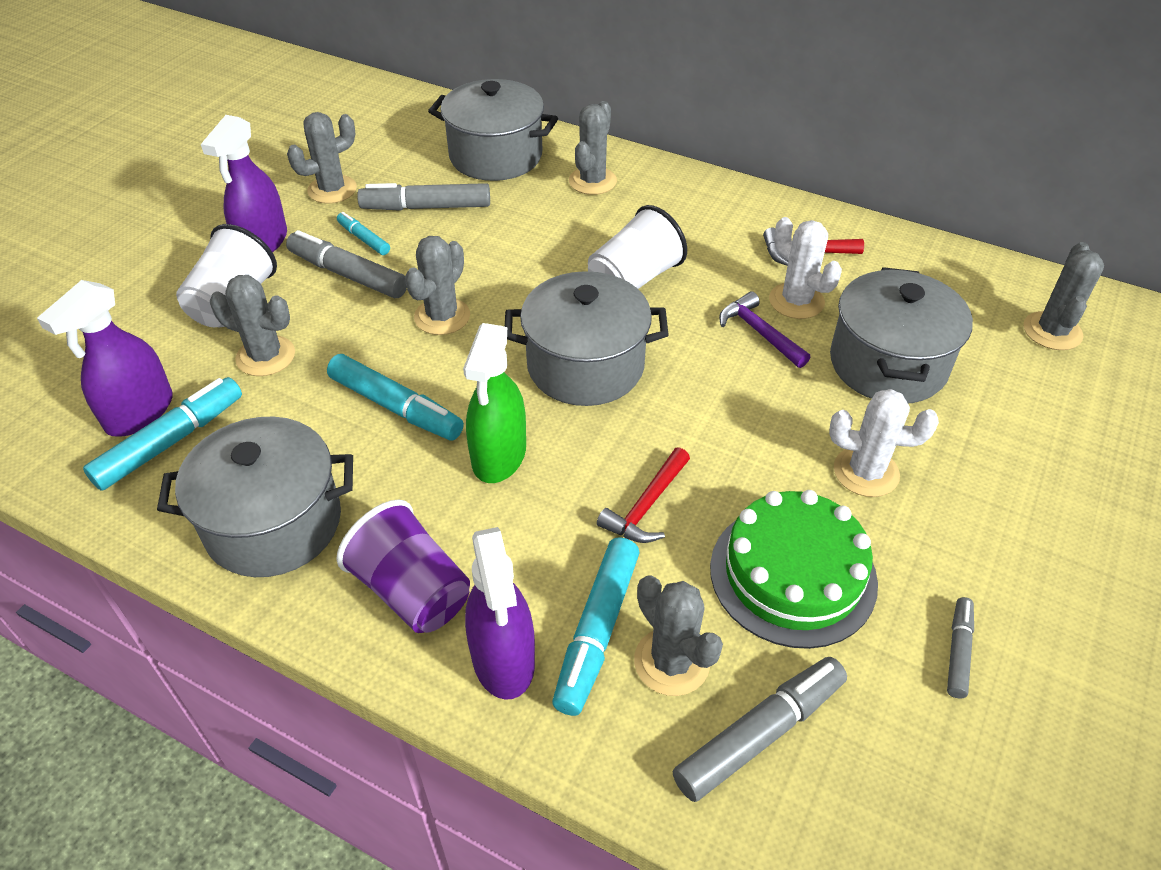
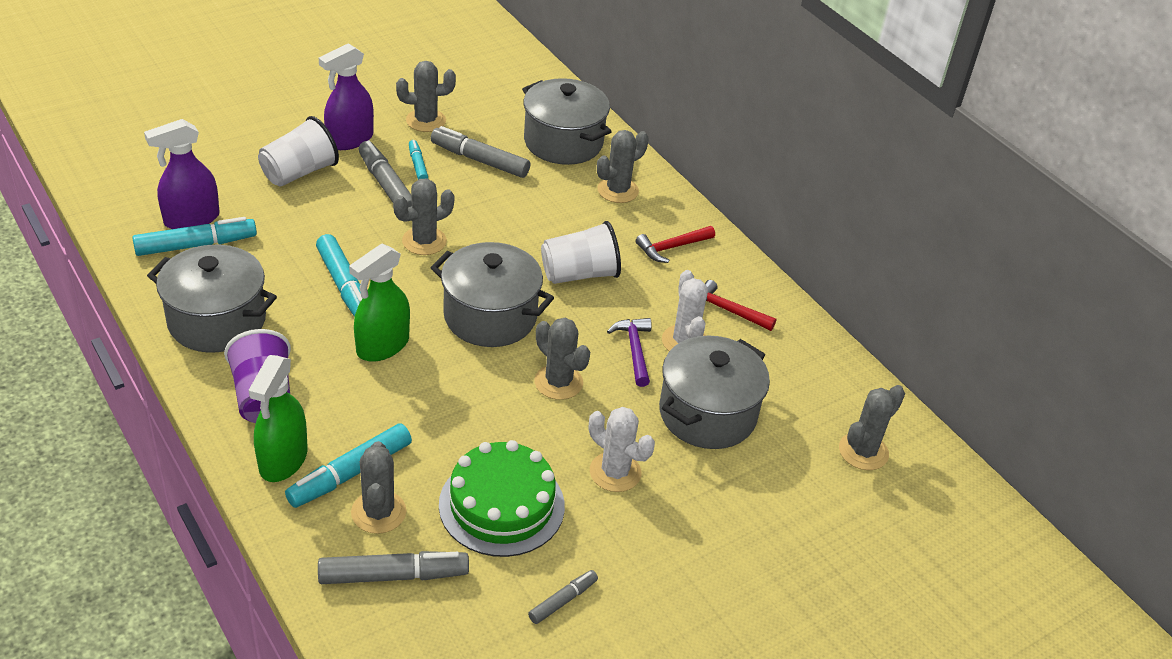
camera: 25 degrees right, 5 degrees down
grey cactus [210,275,295,376] -> grey cactus moved to [534,318,590,400]
purple spray bottle [465,527,535,700] -> green spray bottle [249,355,308,482]
red hammer [597,447,690,543] -> red hammer moved to [635,226,715,263]

